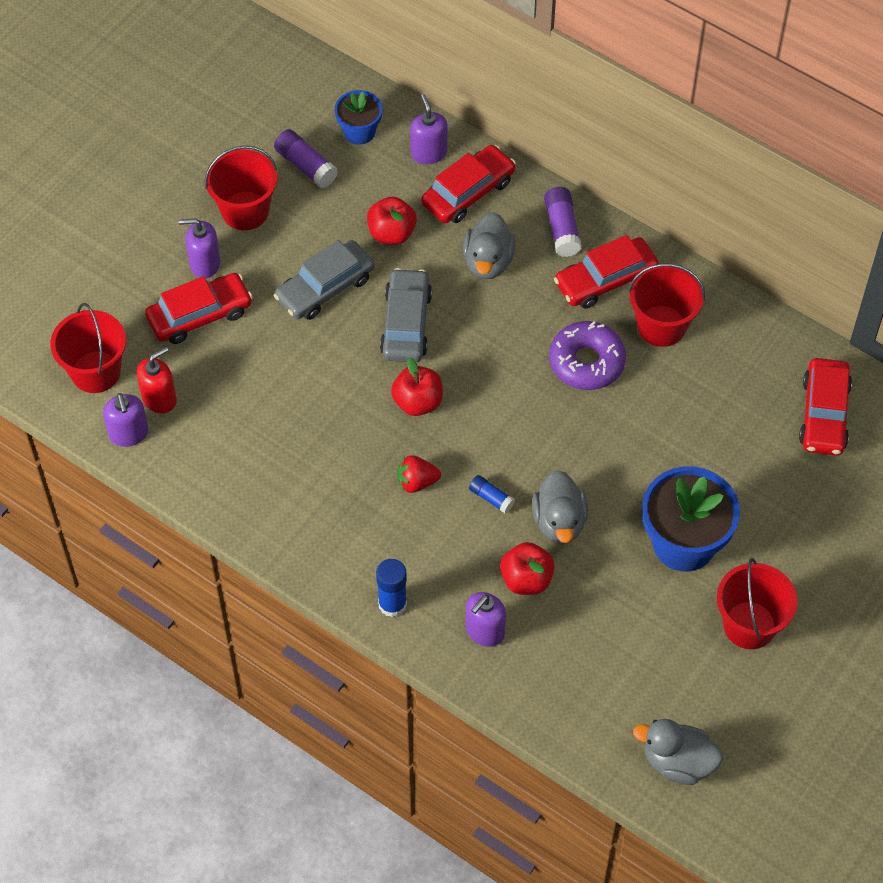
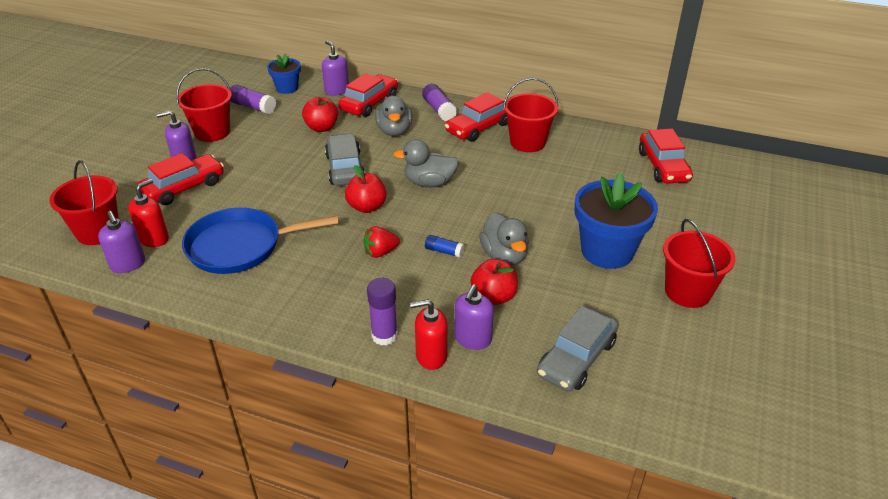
camera: 15 degrees left, 20 degrees down
grey car [274,240,375,320] -> grey car moved to [537,306,619,391]
blue glue stick [376,559,407,617] -> purple glue stick [367,278,398,346]
purple donut [549,321,626,390] -> none
grey duck [633,719,723,785] -> grey duck moved to [394,139,459,187]
none -> blue pan [182,208,339,274]
none -> red soap dispenser [410,299,448,370]

